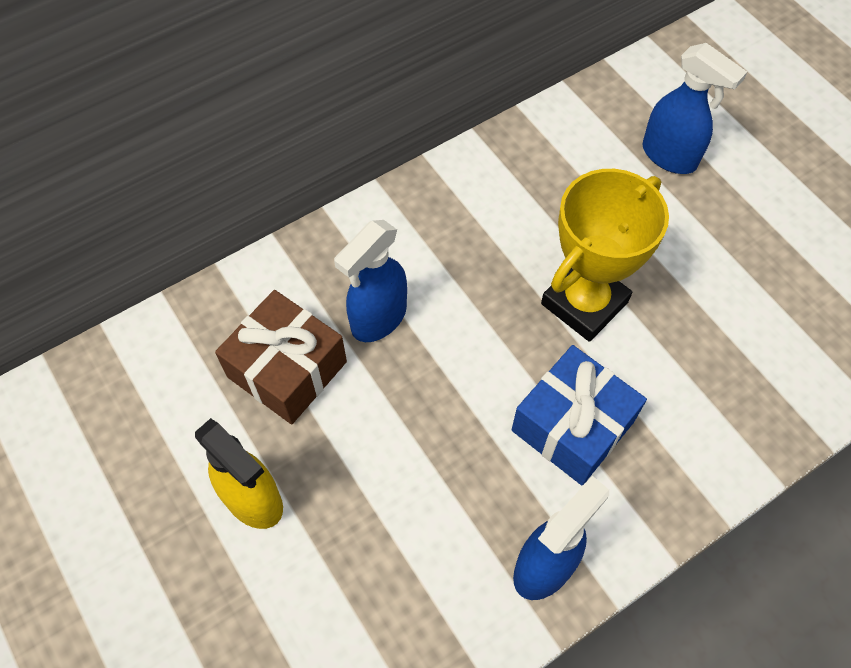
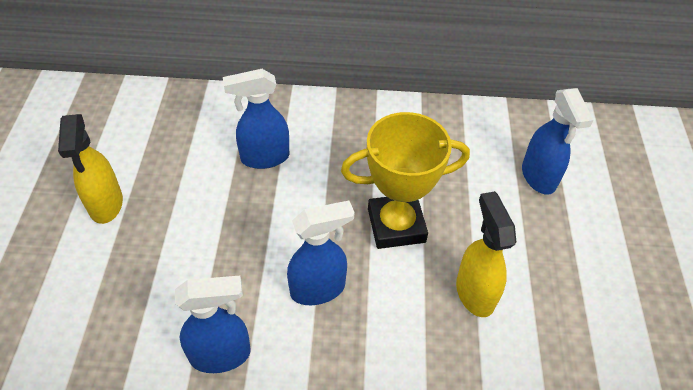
camera: 35 degrees right, 10 degrees down
brown gift [215,290,347,424] -> none
blue gift [512,345,647,485] -> blue spray bottle [287,201,355,305]
none -> yellow spray bottle [456,191,516,317]

